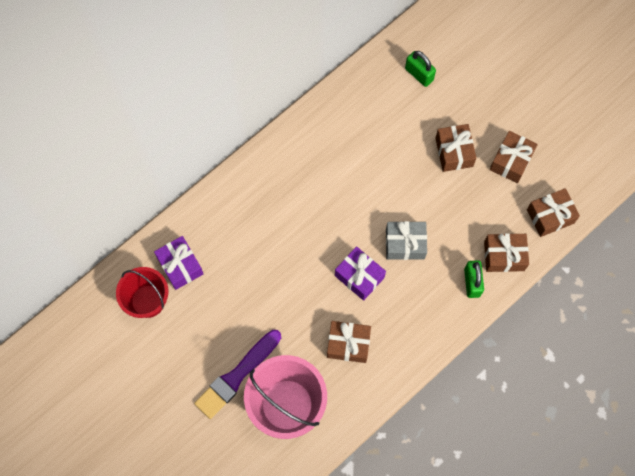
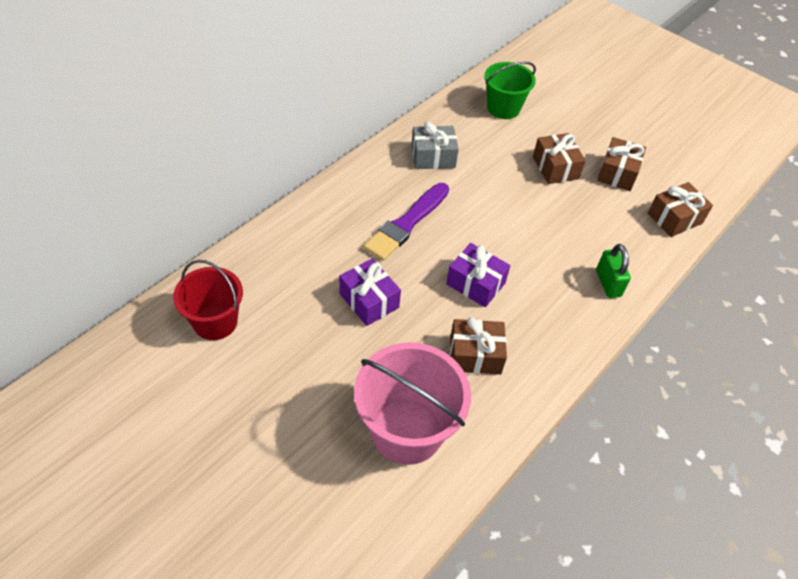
camera: 10 degrees left, 20 degrees down
purple gift [154,236,204,290] -> purple gift moved to [339,258,401,326]
purple brush [194,330,281,419] -> purple brush moved to [364,183,449,261]
grey gift [386,221,427,260] -> grey gift moved to [411,122,459,169]
green padlock [405,51,436,87] -> green bucket [484,62,536,119]
brown gift [484,233,529,272] -> none

